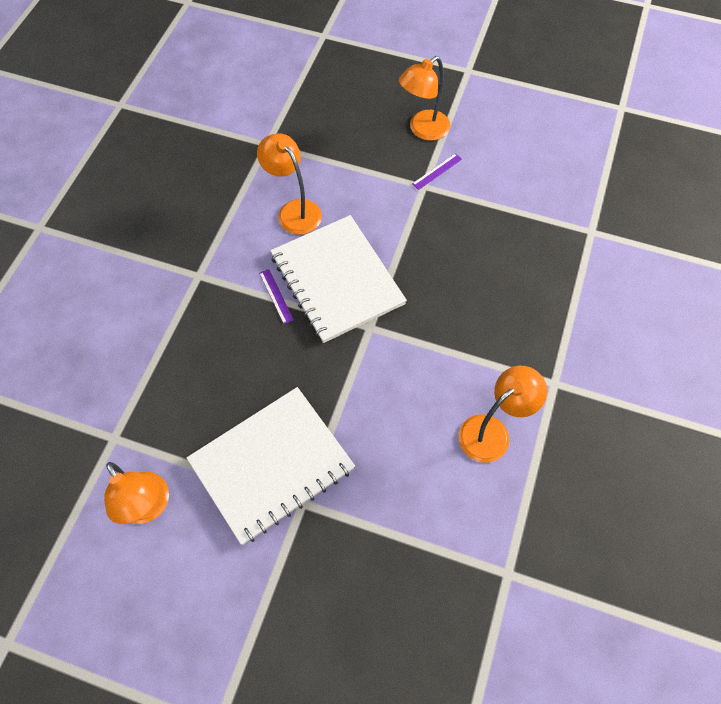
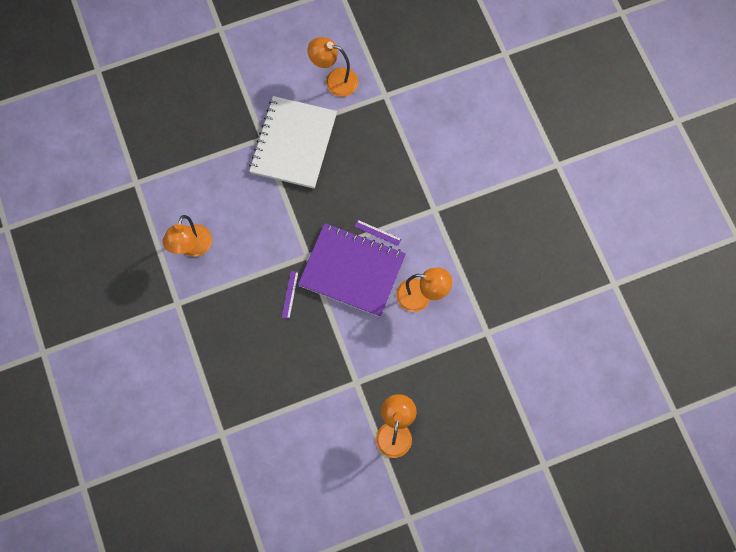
camera: 140 degrees right, 10 degrees up
white notebook [270,215,407,343] -> purple notebook [298,223,406,317]
purple ruler [412,153,462,190] -> purple ruler moved to [282,271,299,319]

